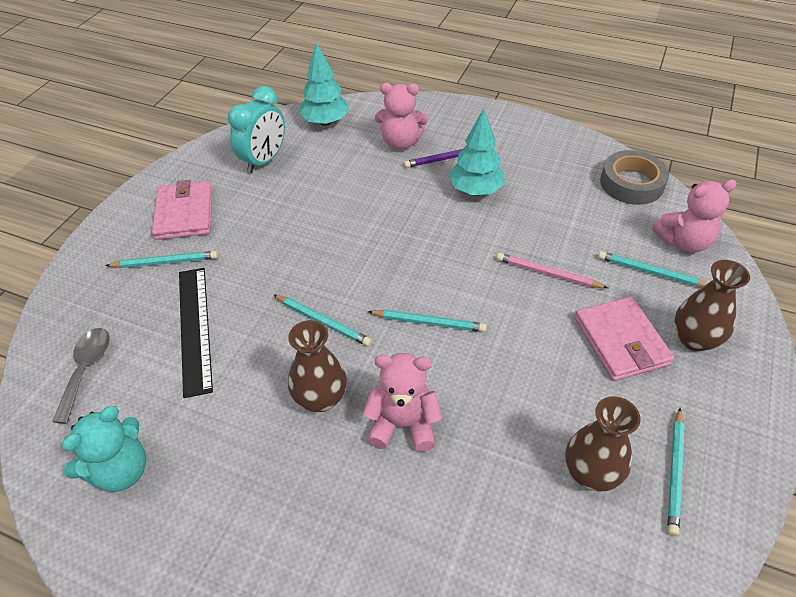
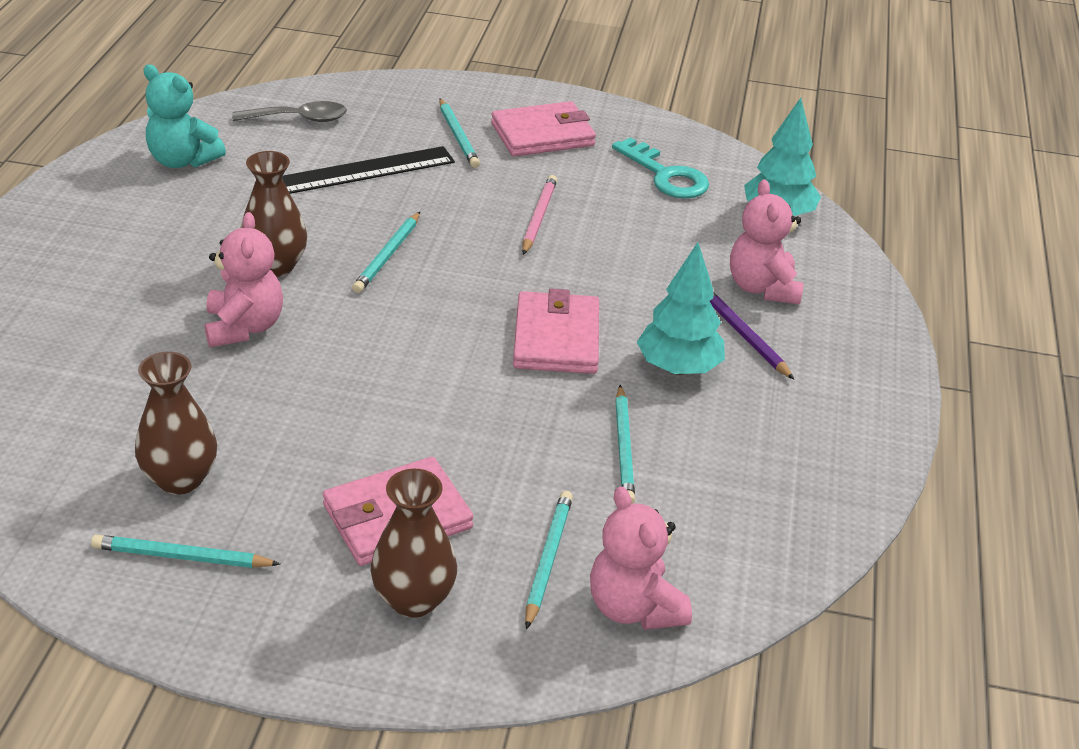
camera: 75 degrees right, 10 degrees down
turquoise clock [228,86,285,173] -> turquoise key [612,137,709,198]
turquoise pencil [368,310,487,332] -> turquoise pencil moved to [615,385,635,504]
pink pencil [496,253,608,288] -> pink pencil moved to [522,175,557,255]
grey tape [600,150,669,205] -> none
none -> pink wallet [513,288,599,374]

